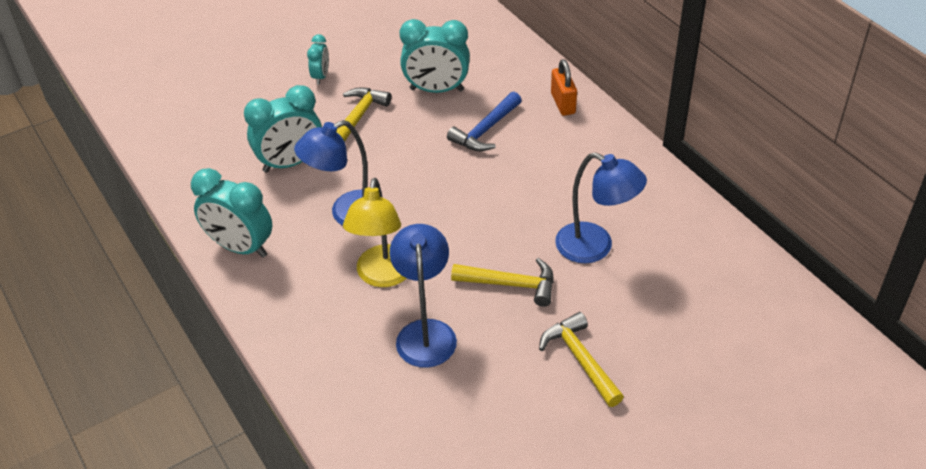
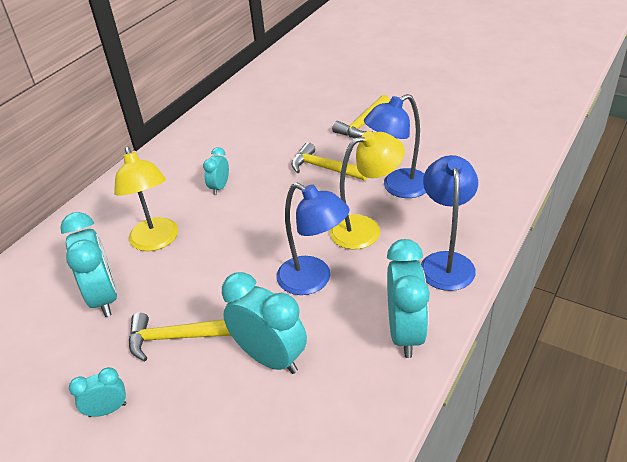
camera: 115 degrees left, 5 degrees down
blue hammer [447,92,522,151] -> yellow lamp [114,147,178,251]
yellow hammer [451,258,554,307] -> yellow hammer turned 45 degrees counterclockwise [291,142,367,181]
orange padlock [551,59,577,116] -> none
blue lamp [555,153,647,263] -> blue lamp moved to [421,155,478,291]
none -> turquoise clock [203,147,229,195]

